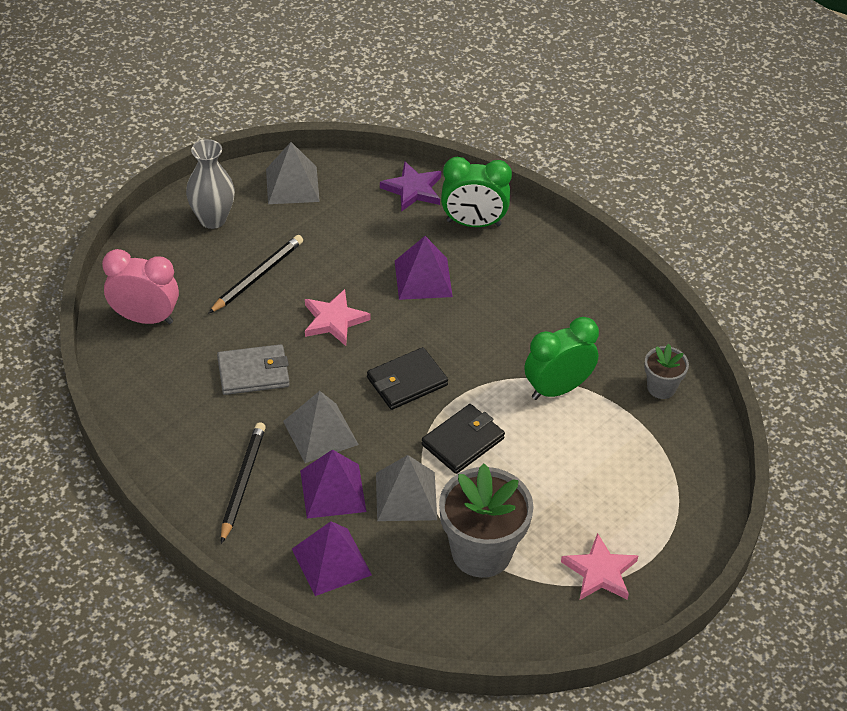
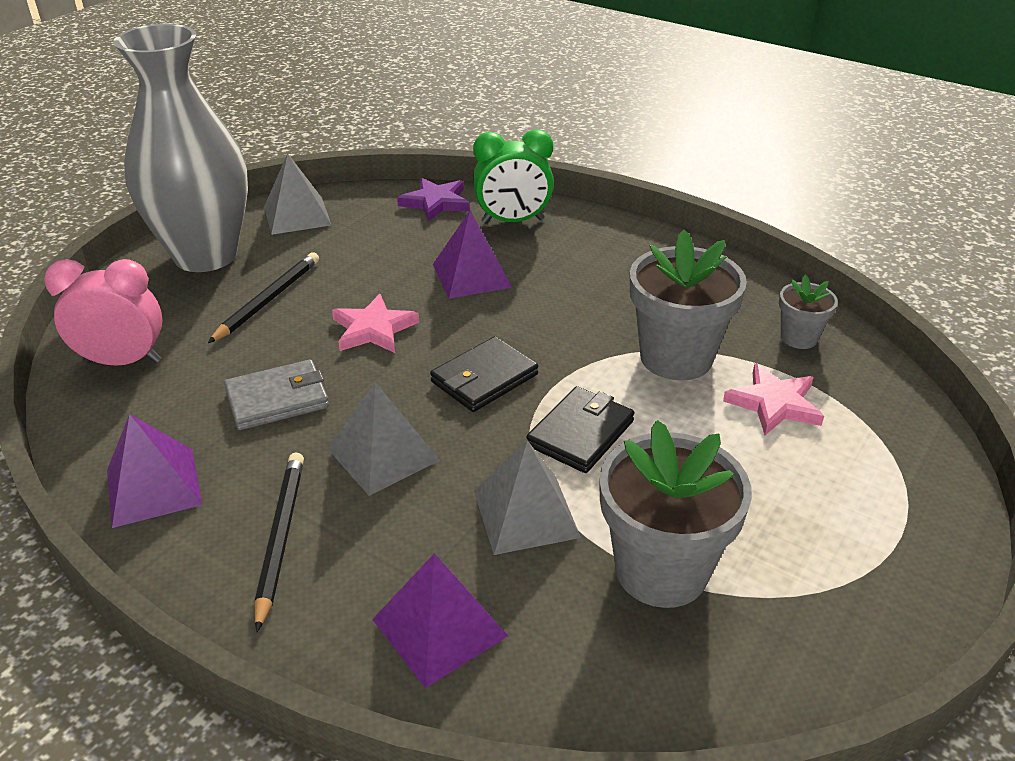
camera: 10 degrees left, 10 degrees down
grey vase [186,139,235,229] -> grey vase [113,24,248,272], size x1.93
purple pyramid [300,449,367,518] -> purple pyramid moved to [107,414,202,528]
green clock [525,317,599,400] -> grey flower pot [630,230,747,381]
pink star [561,533,638,600] -> pink star moved to [723,363,824,435]

